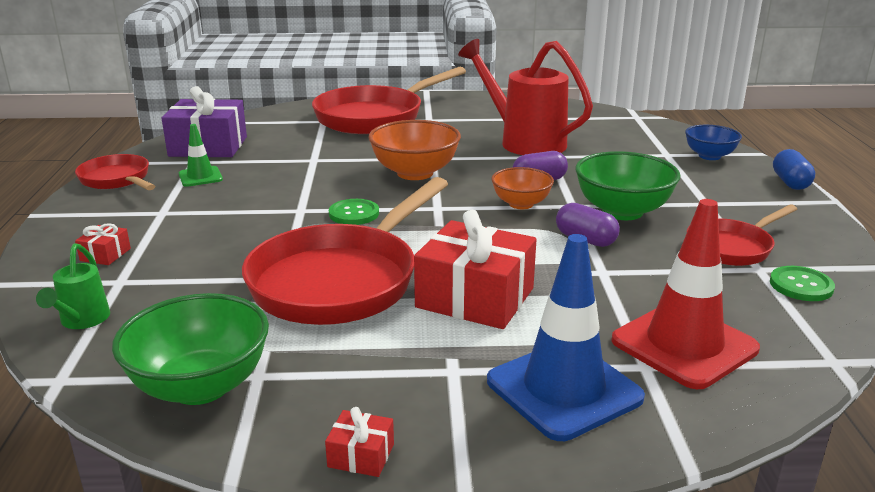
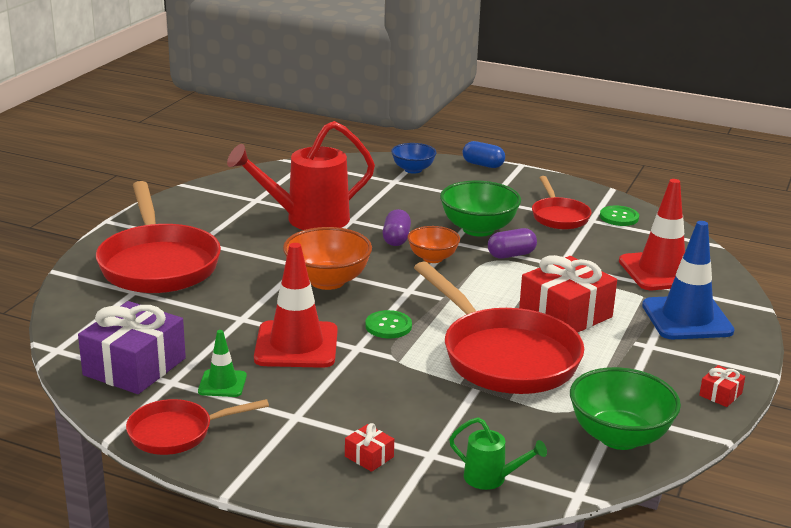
camera: 65 degrees left, 0 degrees up
none -> red traffic cone [254,243,338,368]

